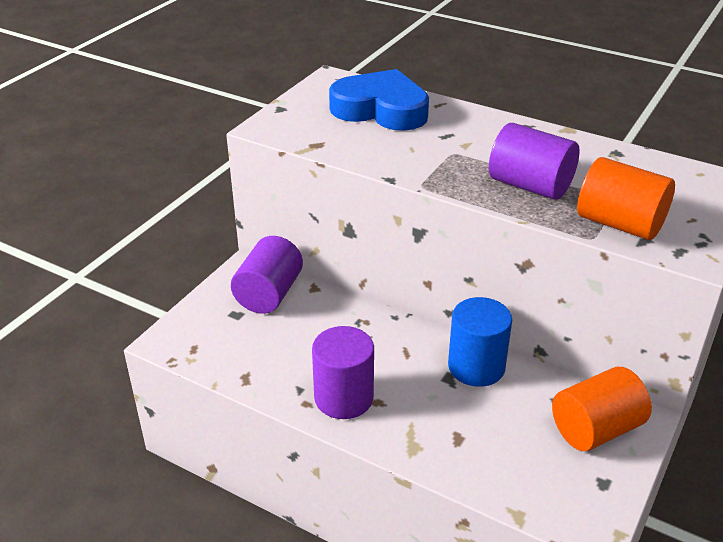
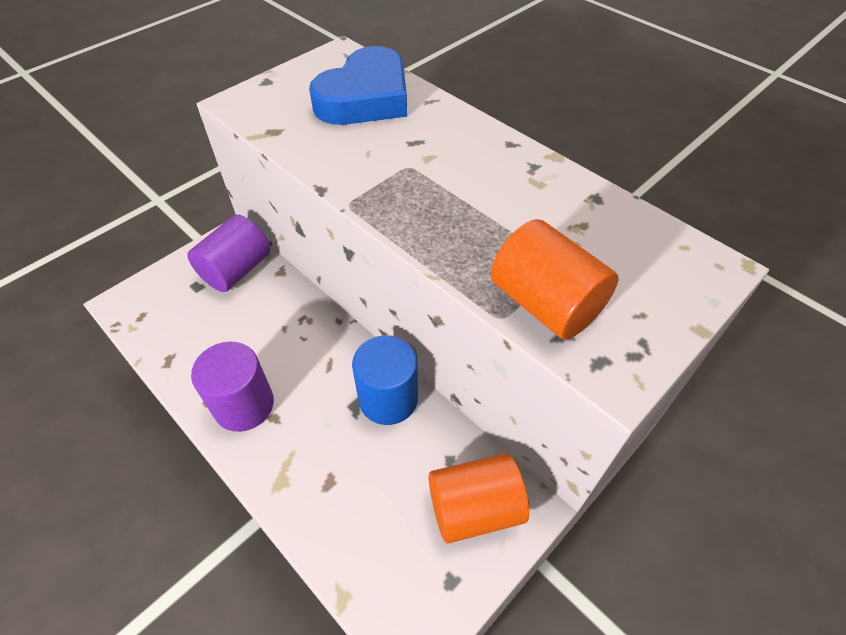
camera: 15 degrees right, 15 degrees up
blue heart [329,69,429,131] -> blue heart turned 90 degrees clockwise [309,46,407,125]
purple cylinder [489,123,579,200] -> none

